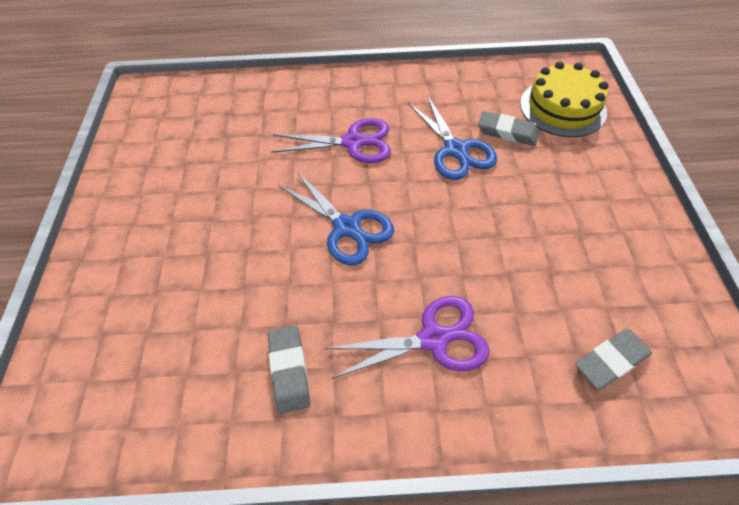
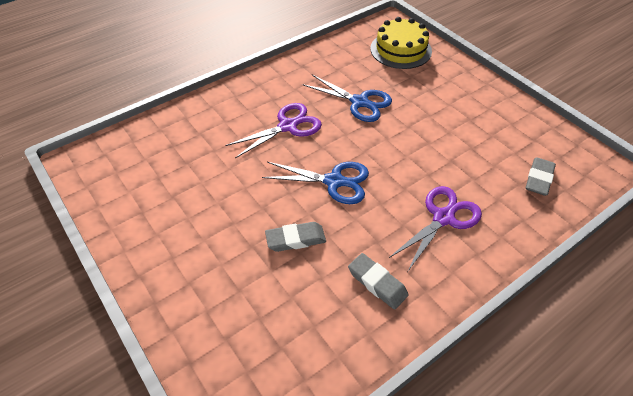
camera: 35 degrees left, 5 degrees down
grey eraser [478,111,539,146] -> grey eraser moved to [265,222,326,252]

